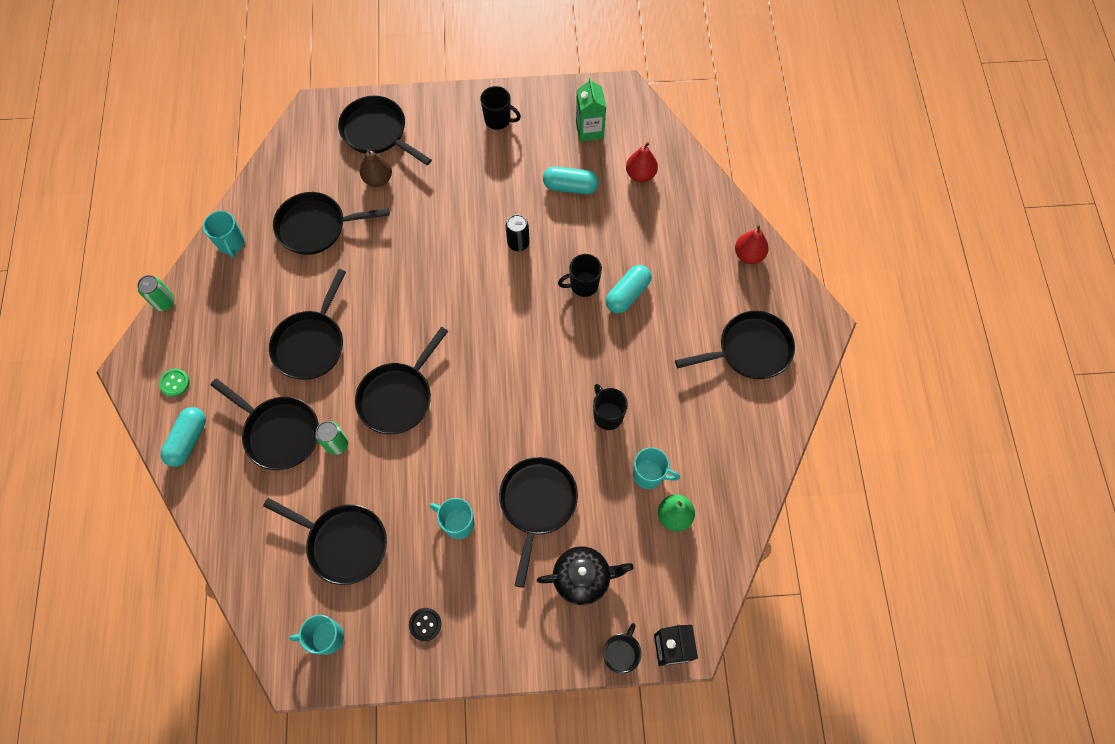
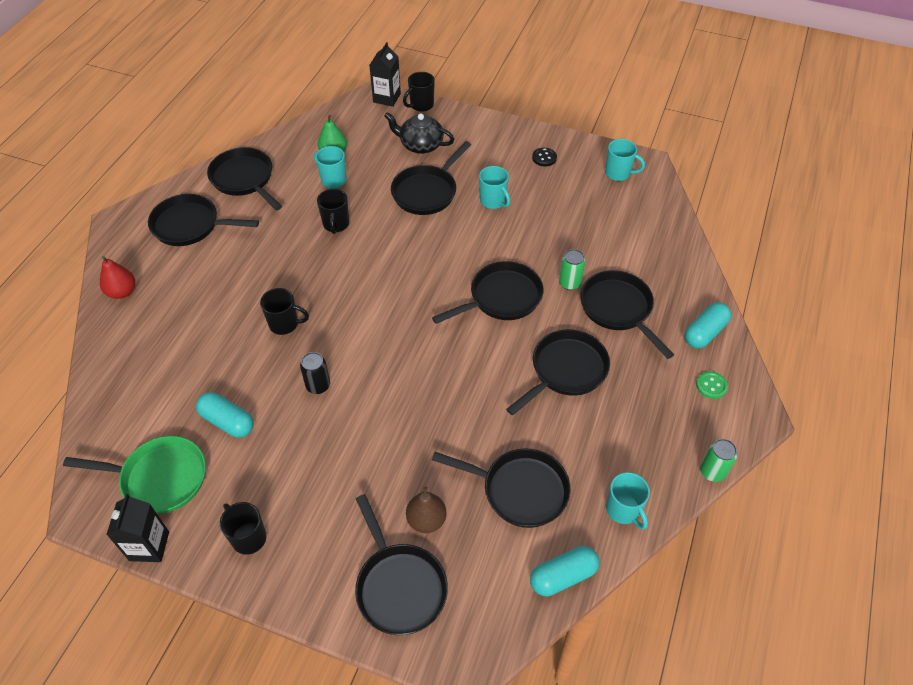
camera: 155 degrees left, 15 degrees down
turquoise mug [203,211,245,258] -> turquoise mug turned 150 degrees clockwise [606,472,650,530]
black pan [263,498,387,585] -> black pan moved to [207,147,282,210]
green carton [576,78,606,142] -> green pan [63,436,206,514]
turquoise capsule [606,265,651,313] -> turquoise capsule moved to [530,546,599,596]
red pear [626,142,658,182] -> none
none -> black carton [106,494,169,562]

